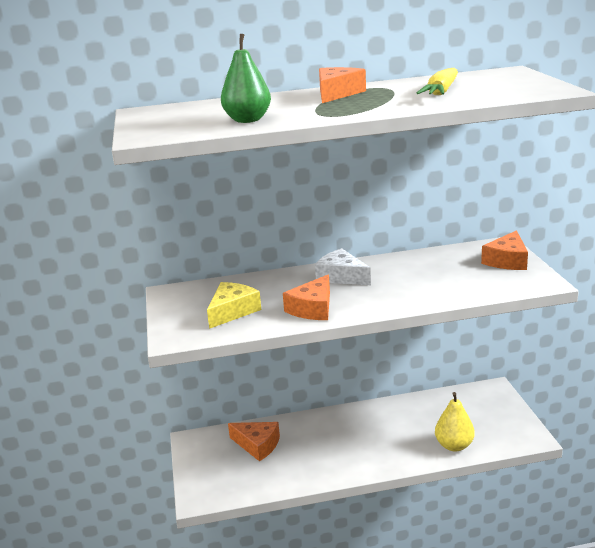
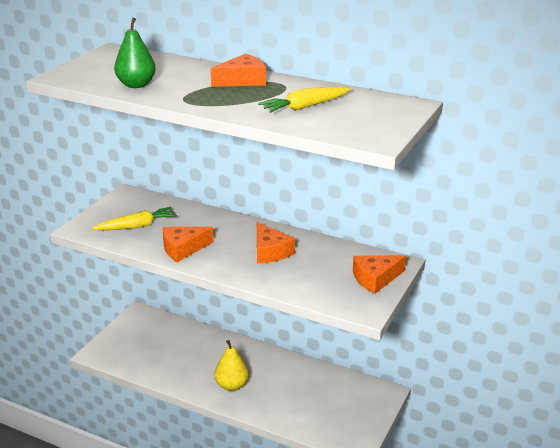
camera: 35 degrees right, 5 degrees up
yellow cheese [207,282,261,329] -> yellow carrot [92,207,177,230]
orange cheese [228,422,280,461] -> orange cheese moved to [257,222,295,263]
white cheese [315,248,371,285] -> none
yellow pear [435,392,475,452] -> yellow pear moved to [214,340,249,391]

